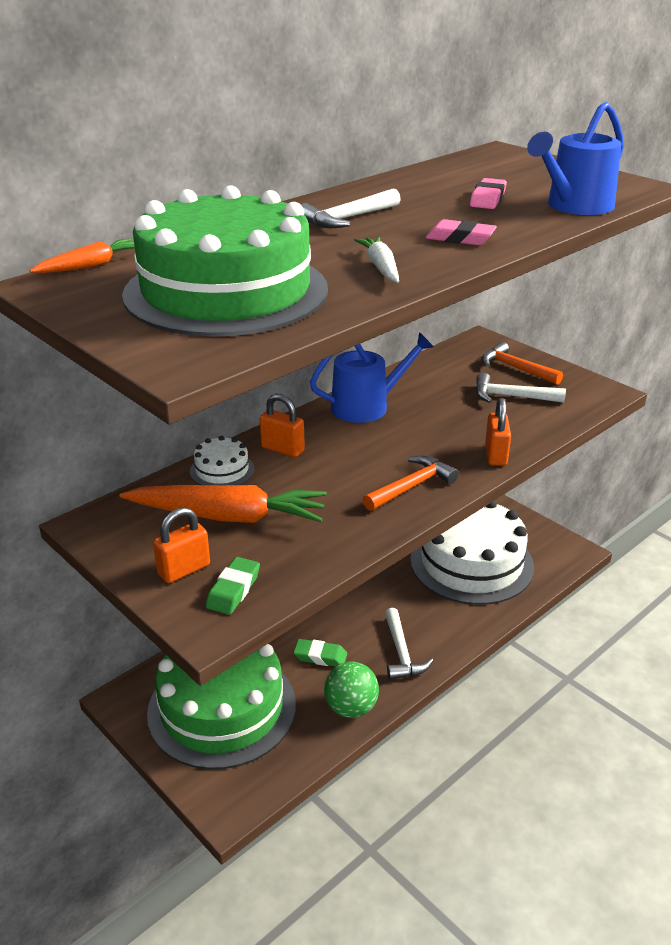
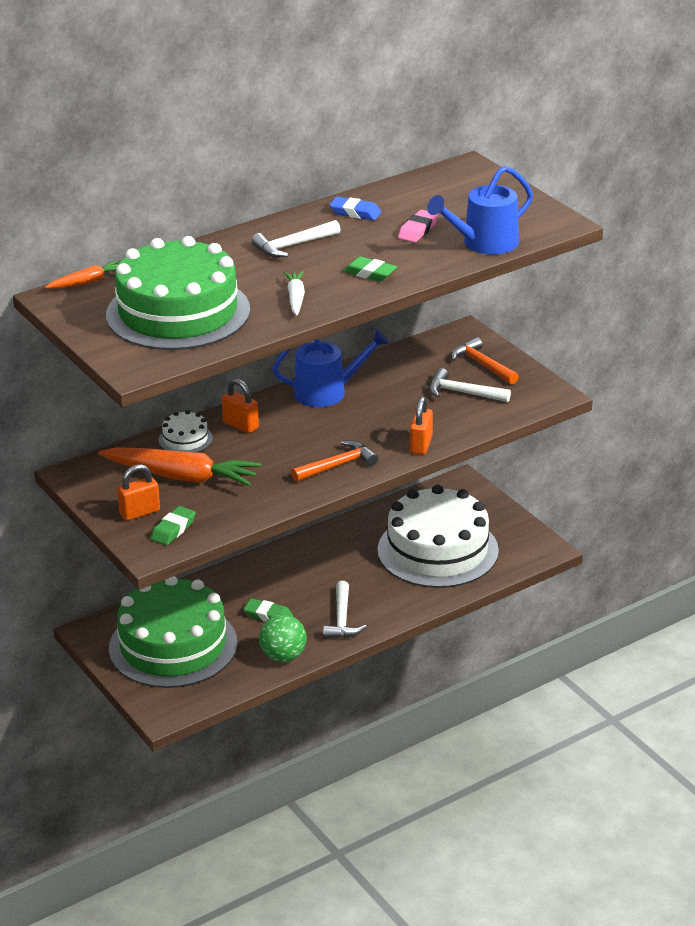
camera: 10 degrees right, 0 degrees up
pink eraser [426,219,497,245] -> green eraser [343,256,397,282]
none -> blue eraser [330,196,381,220]

